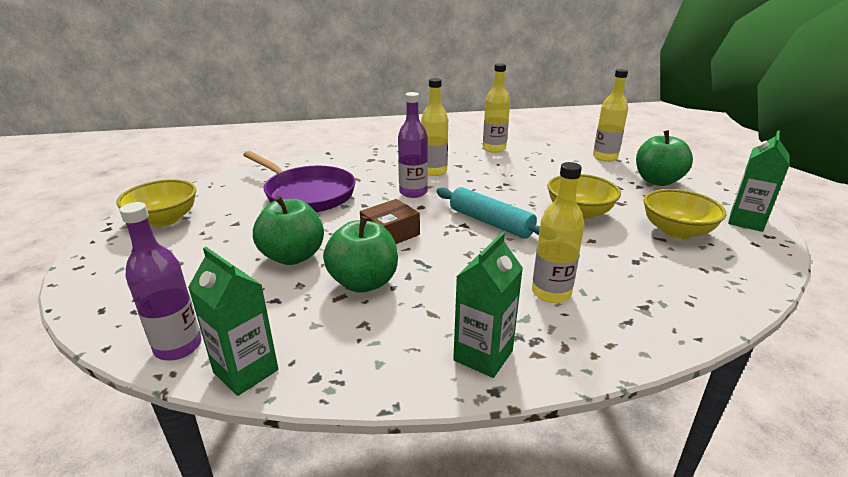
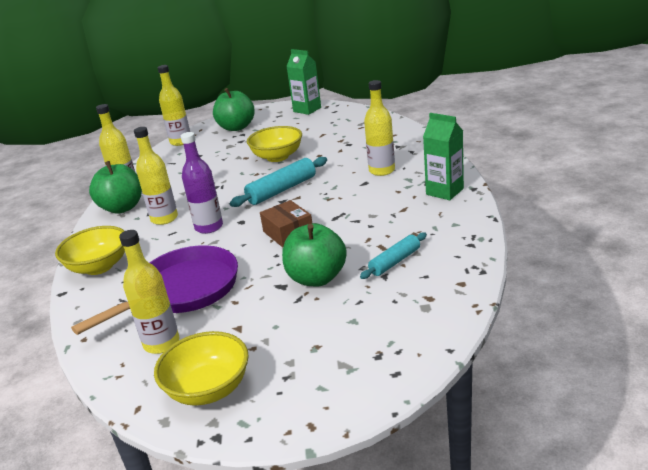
camera: 80 degrees left, 0 degrees up
purple bottle [120,202,201,361] -> none
green carton [188,247,278,396] -> none
green apple [323,216,398,293] -> green apple moved to [89,161,142,213]
yellow bowl [643,189,726,239] -> yellow bowl moved to [55,226,125,275]
none -> yellow bottle [119,230,179,354]
none -> turquoise rolling pin [360,232,427,279]

